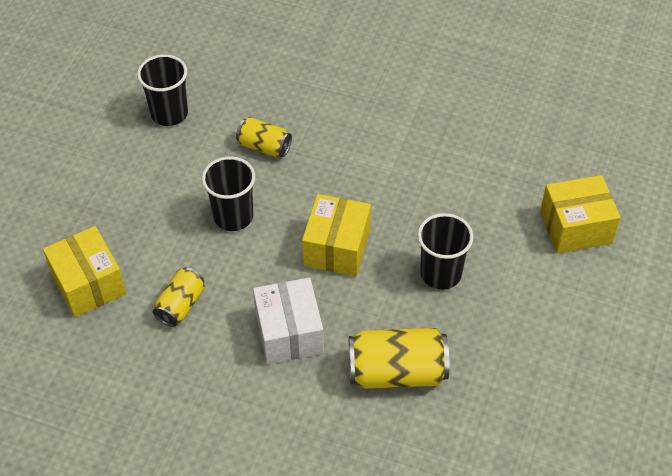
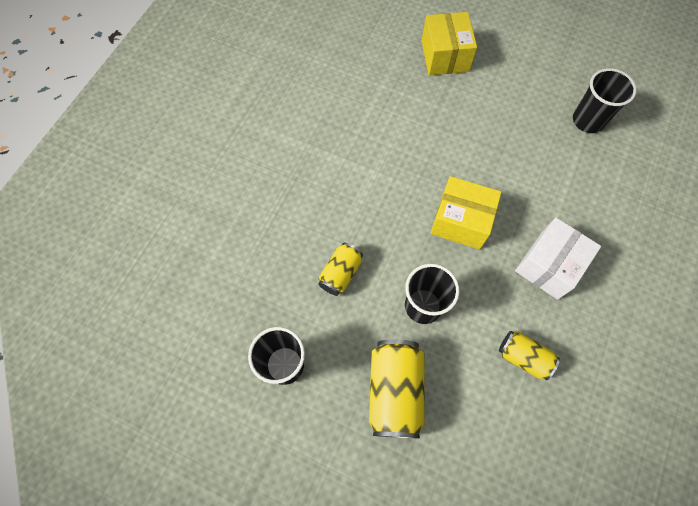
camera: 85 degrees left, 15 degrees up
yellow box [43,226,126,317] -> none
white box [253,278,324,364] -> white box turned 45 degrees counterclockwise [515,217,601,300]
yellow can [349,328,449,389] -> yellow can moved to [369,339,424,438]
black cup [418,213,473,290] -> black cup moved to [573,68,637,133]

